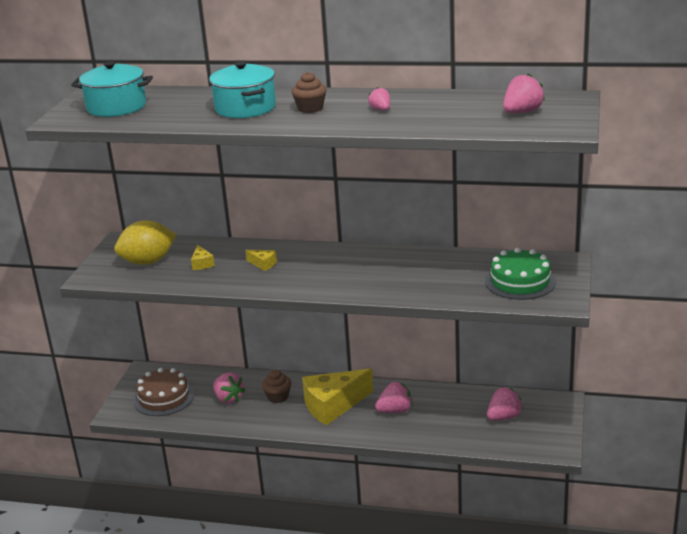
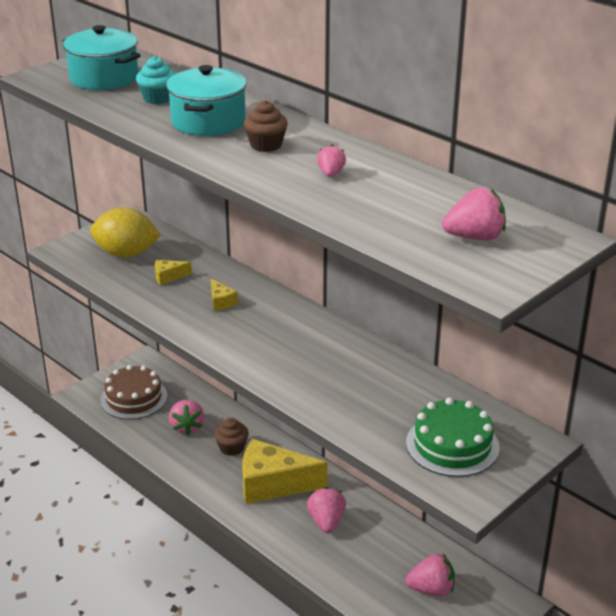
camera: 30 degrees right, 5 degrees up
yellow cheese [191,245,215,270] -> yellow cheese turned 60 degrees clockwise [155,260,192,285]
pink strawberry [375,381,413,413] -> pink strawberry turned 105 degrees counterclockwise [307,487,346,533]
none -> turquoise cupcake [136,56,175,104]

